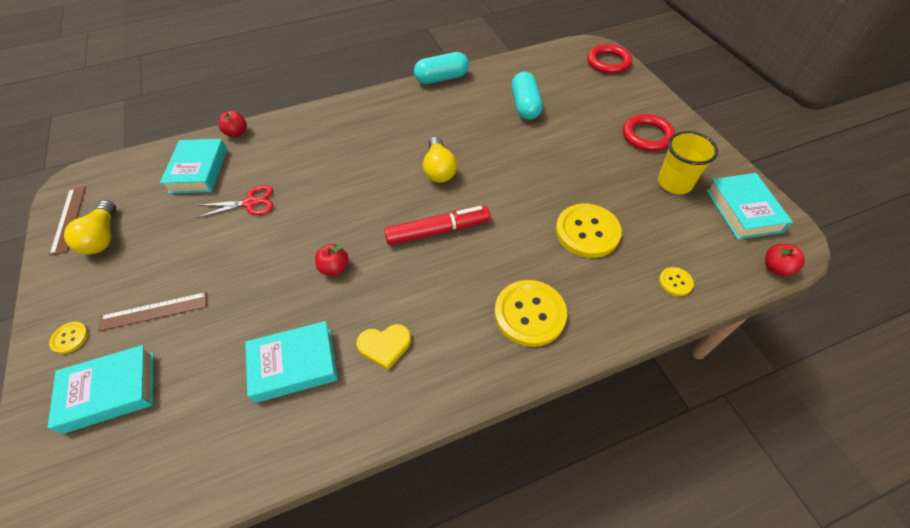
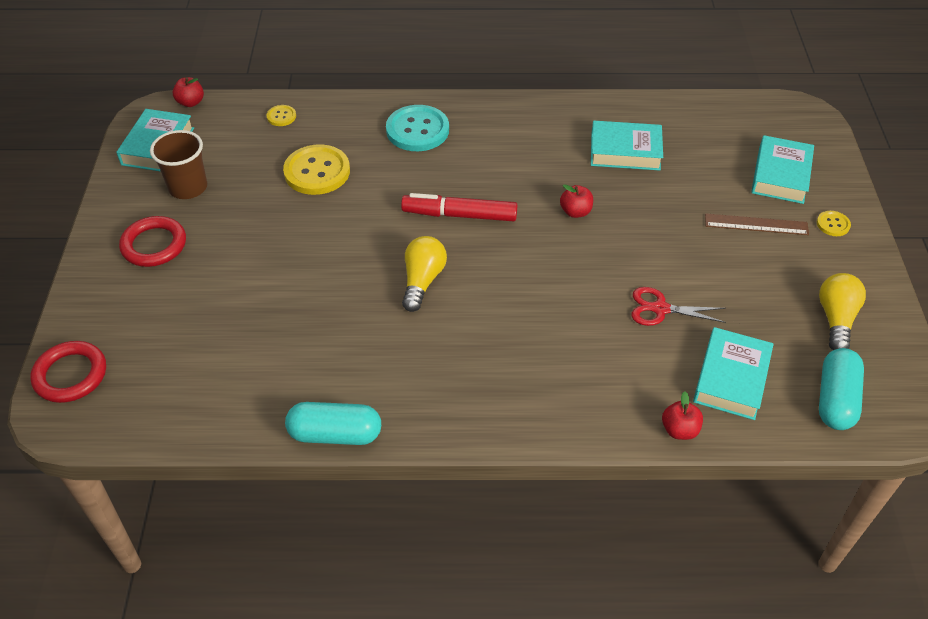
camera: 160 degrees left, 5 degrees down
turquoise book [48,345,154,434] -> turquoise book turned 75 degrees counterclockwise [751,135,814,204]
brown ruler [50,186,86,256] -> none
yellow heart [356,324,411,370] -> none
yellow button [495,280,567,347] -> turquoise button [386,105,449,151]
turquoise capsule [512,71,543,120] -> turquoise capsule moved to [819,348,864,430]
yellow cup [658,131,718,194] -> brown cup [150,130,207,199]

